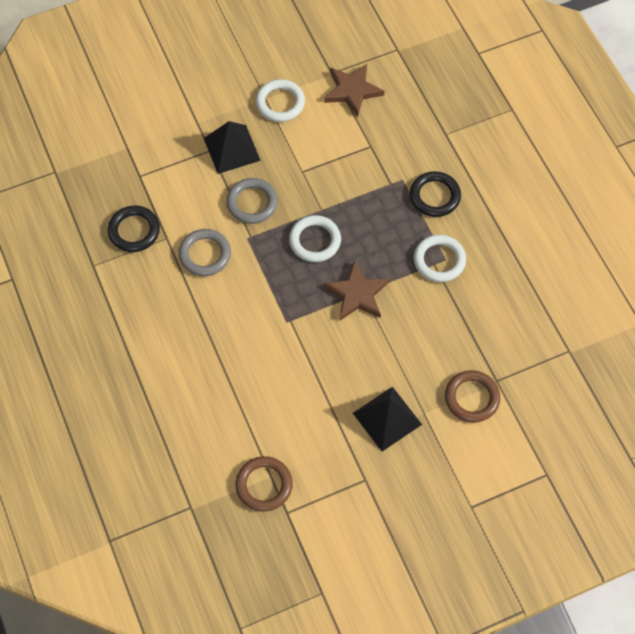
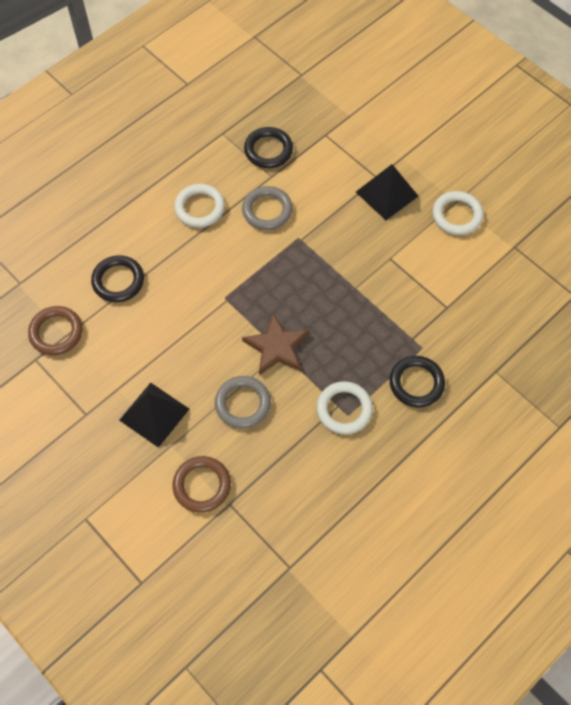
camera: 70 degrees right, 0 degrees up
grey ring [226,178,278,224] -> grey ring moved to [215,376,271,429]
white ring [289,215,341,262] -> white ring moved to [174,184,225,228]
brown star [324,64,385,117] -> none
none -> black ring [91,255,144,302]

